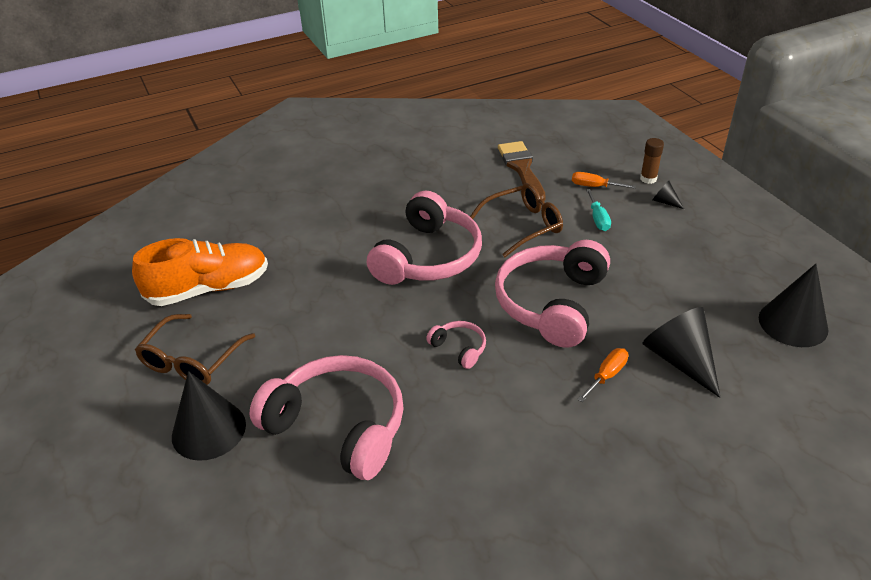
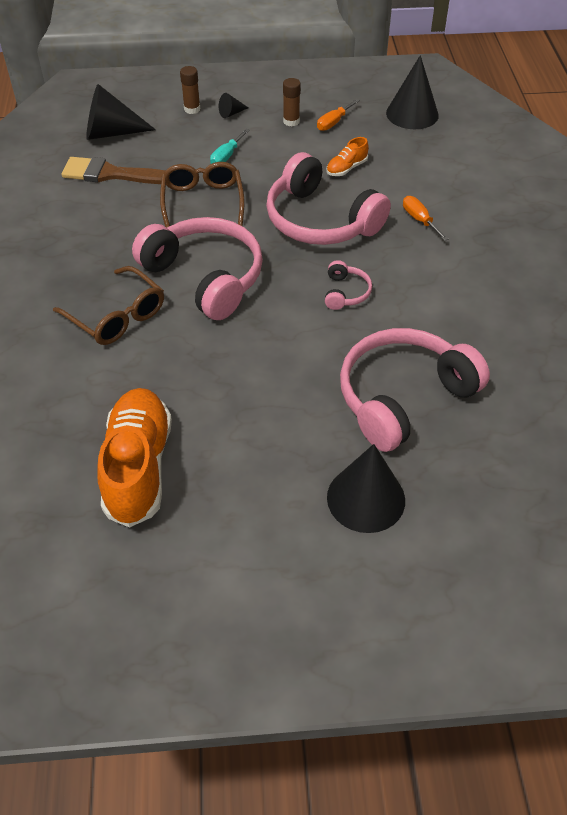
camera: 70 degrees left, 10 degrees up
brown glasses [135,314,255,385] -> brown glasses moved to [53,266,164,345]
pink headphones [426,321,486,369] -> pink headphones turned 120 degrees clockwise [325,260,372,310]
orange screwdriver [572,172,636,189] -> orange screwdriver moved to [317,99,360,131]
turquoise screwdriver [586,189,611,231] -> turquoise screwdriver turned 105 degrees clockwise [210,129,250,164]
black cone [642,307,721,398] -> black cone moved to [86,84,156,140]
none -> brown glue stick [283,78,301,126]
none -> orange shoe [326,137,369,176]

